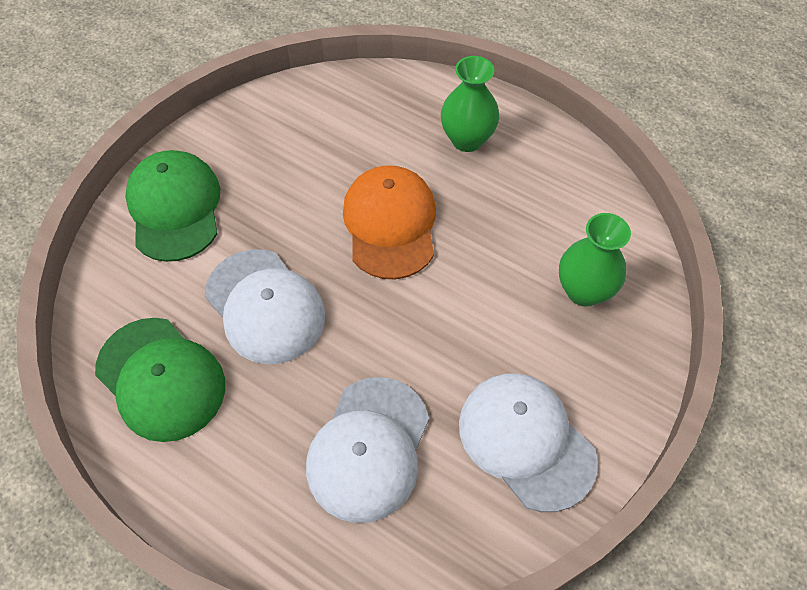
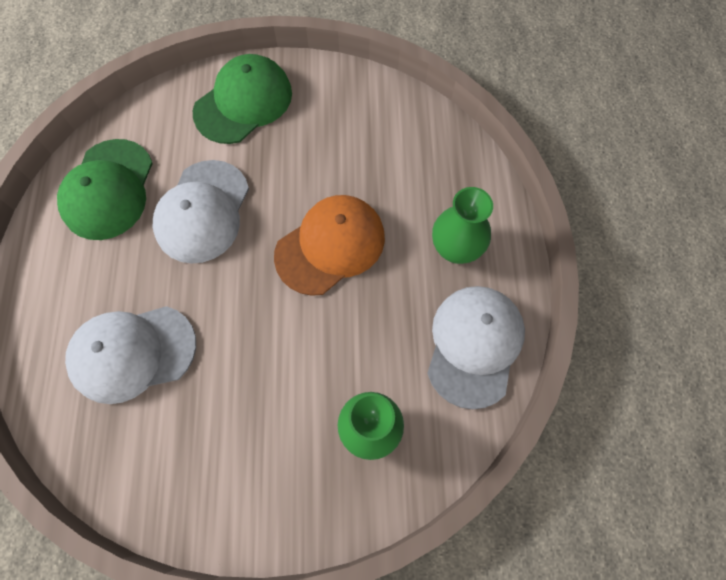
camera: 55 degrees right, 10 degrees up
white cap [459,373,598,512] -> white cap moved to [427,286,525,409]

